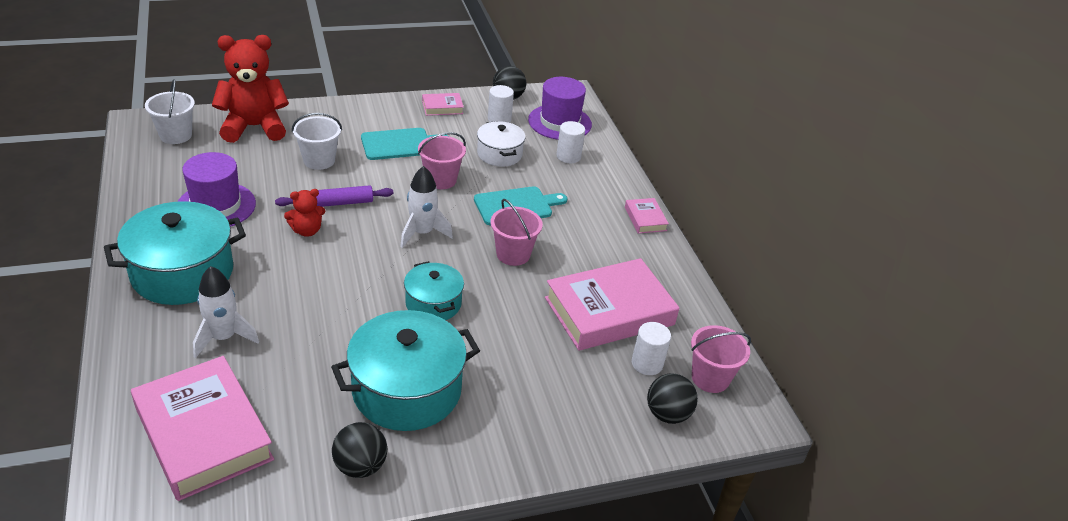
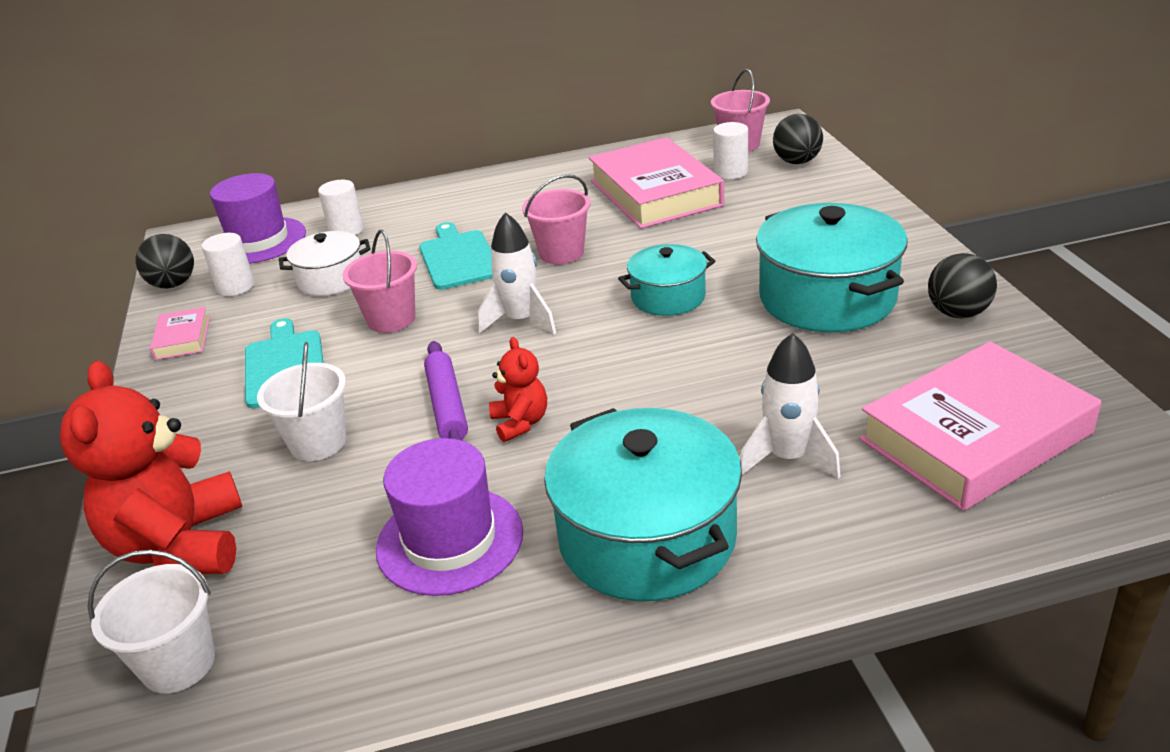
camera: 80 degrees left, 5 degrees down
pink book [625,198,669,234] -> none

